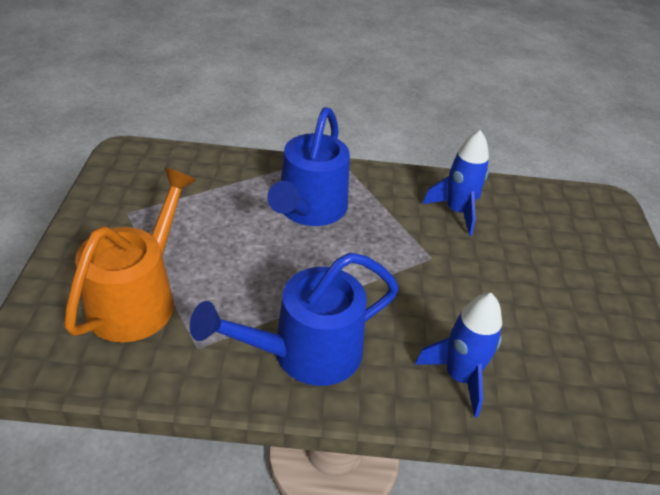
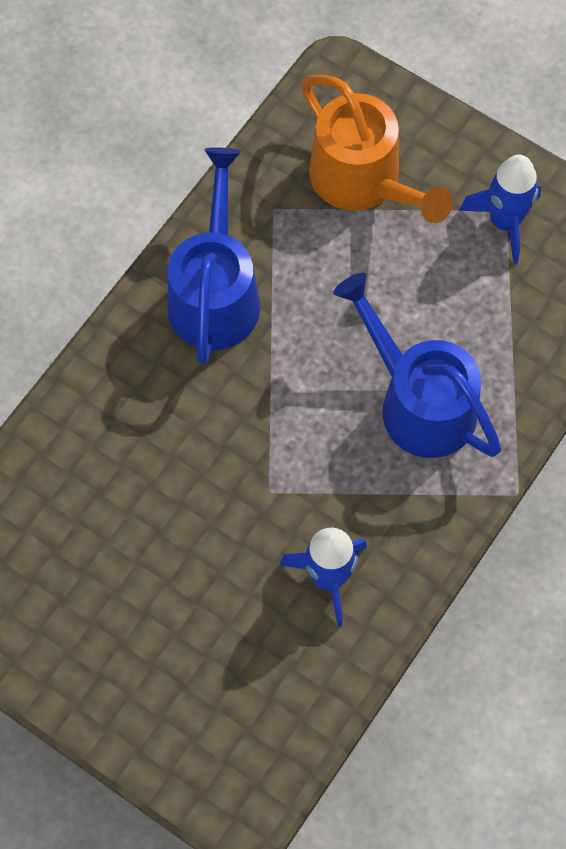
camera: 125 degrees right, 25 degrees up
blue rocket [415,293,502,418] -> blue rocket moved to [459,155,541,264]

